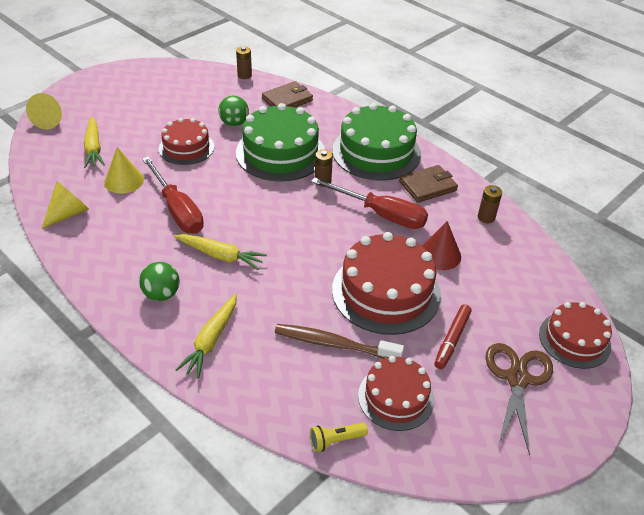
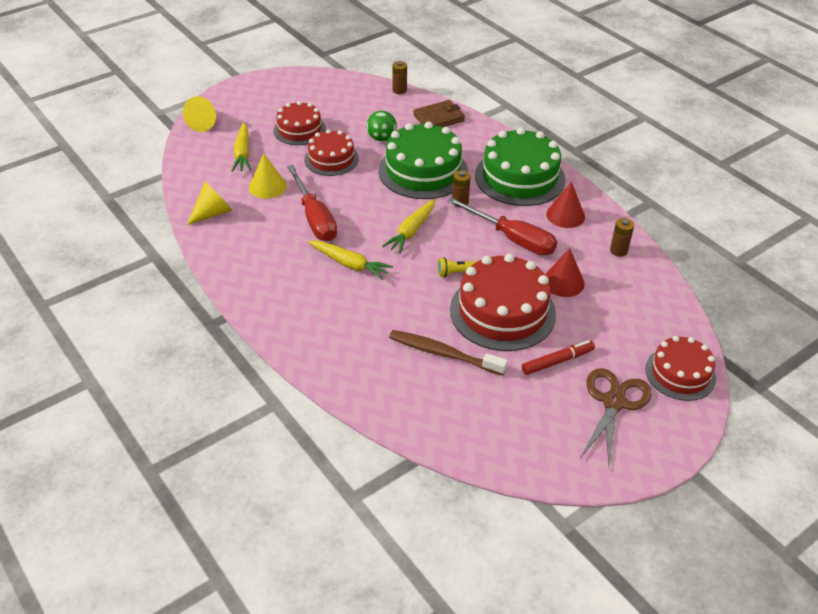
camera: 10 degrees right, 0 degrees up
green ball [139,262,180,301] -> none
yellow carrot [176,294,237,378] -> yellow carrot moved to [382,199,435,254]
yellow flashlight [310,422,368,452] -> yellow flashlight moved to [437,257,477,277]
red cake [358,356,434,431] -> red cake moved to [273,101,326,145]
brown wallet [399,165,458,203] -> red cone [546,182,585,228]
red marker [434,304,472,369] -> red marker turned 150 degrees counterclockwise [522,340,595,375]

